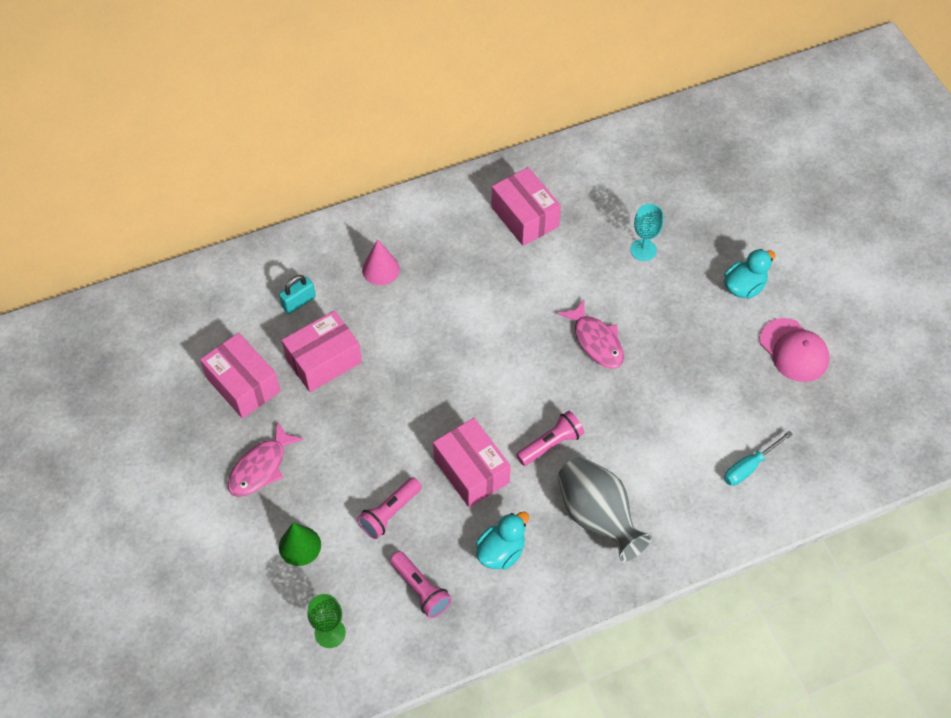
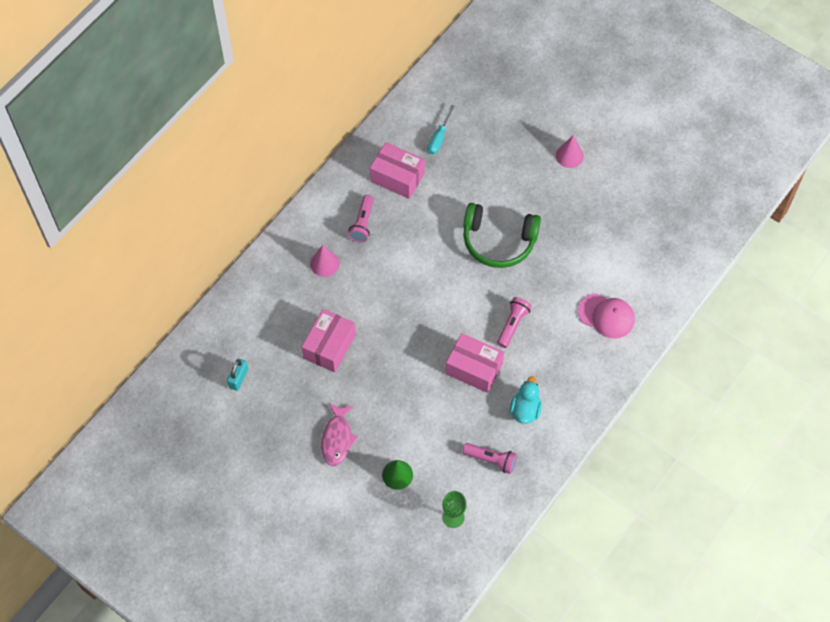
camera: 30 degrees left, 5 degrees up
pink box [200,333,280,419] -> none
turquoise padlock [279,275,316,314] -> turquoise padlock moved to [227,358,248,391]
pink flashlight [357,477,422,539] -> pink flashlight moved to [348,195,374,243]
pink fish [557,299,624,369] -> green headphones [463,203,541,268]
grey vase [558,457,652,562] -> none
turquoise goblet [630,204,663,261] -> none
turquoise duck [724,249,776,299] -> pink cone [556,135,584,168]
turquoise screwdriver [724,431,793,486] -> turquoise screwdriver moved to [427,105,455,154]
pink cap [760,318,830,382] -> pink cap moved to [578,293,635,339]

